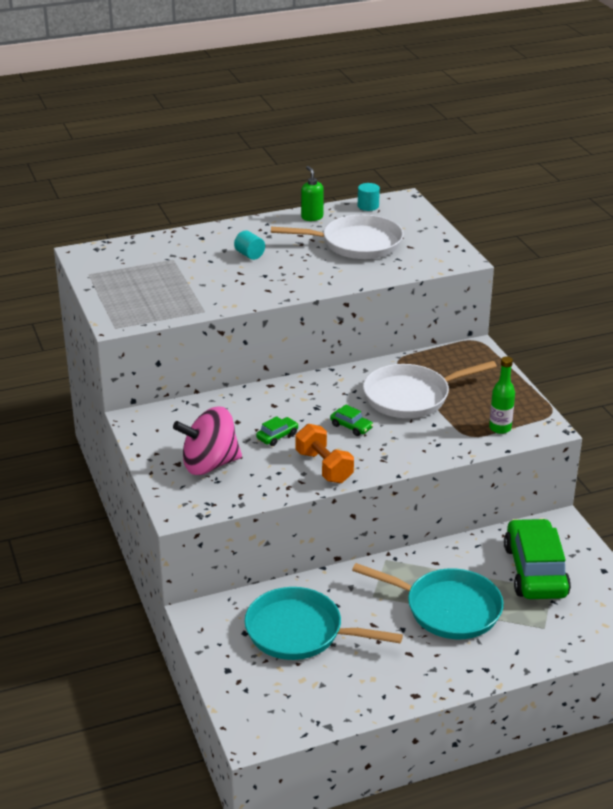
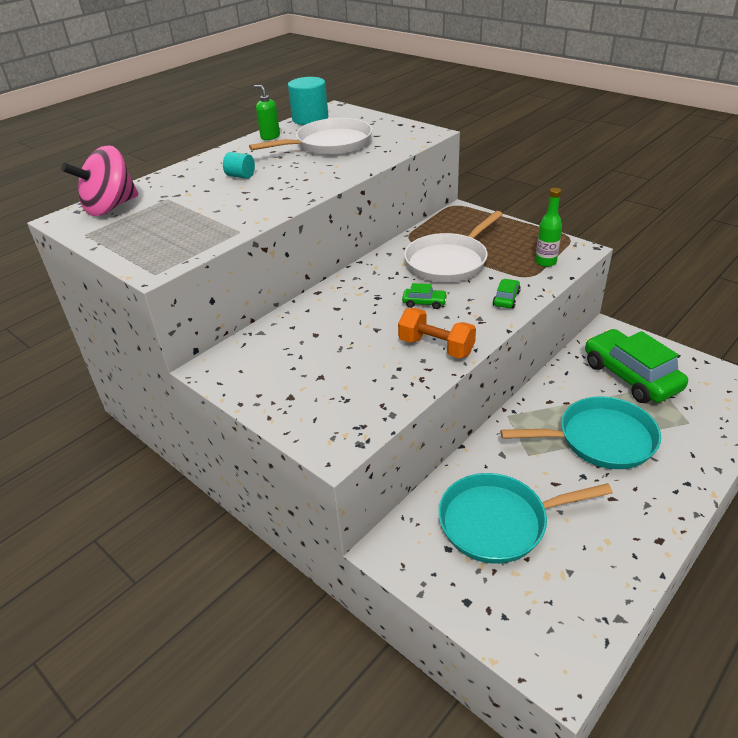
camera: 25 degrees left, 5 degrees up
pink spinning top [173,406,242,475] -> pink spinning top moved to [61,145,139,216]
green car [256,416,299,446] -> green car moved to [493,279,521,308]
turquoise cylinder [358,183,380,211] -> turquoise cylinder [288,77,328,125], size x1.84

